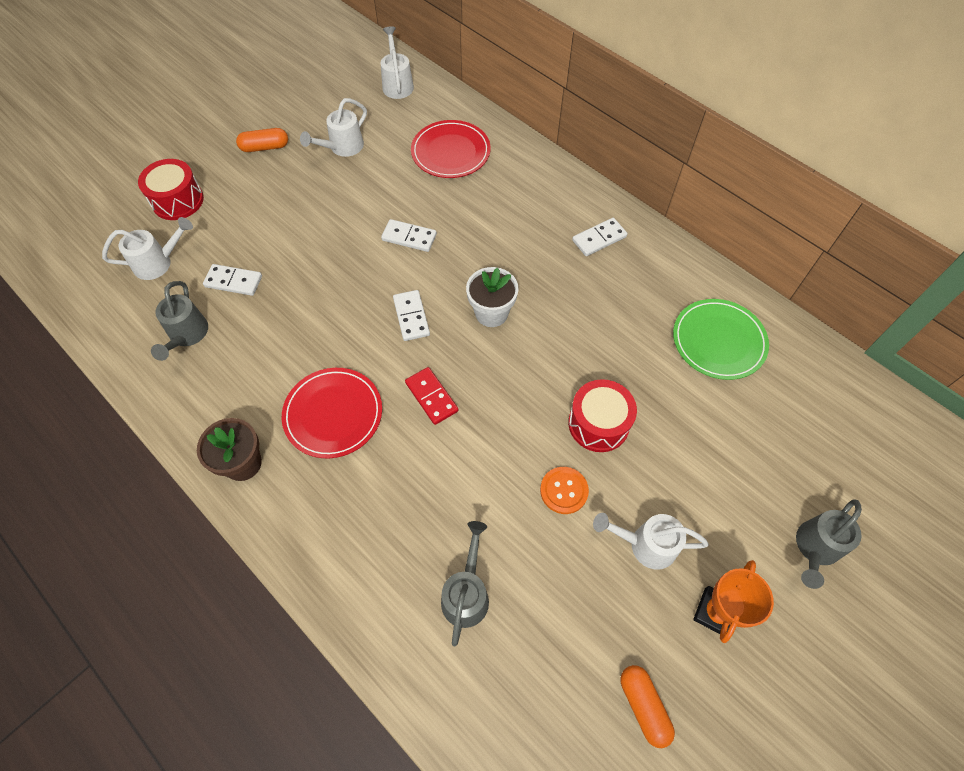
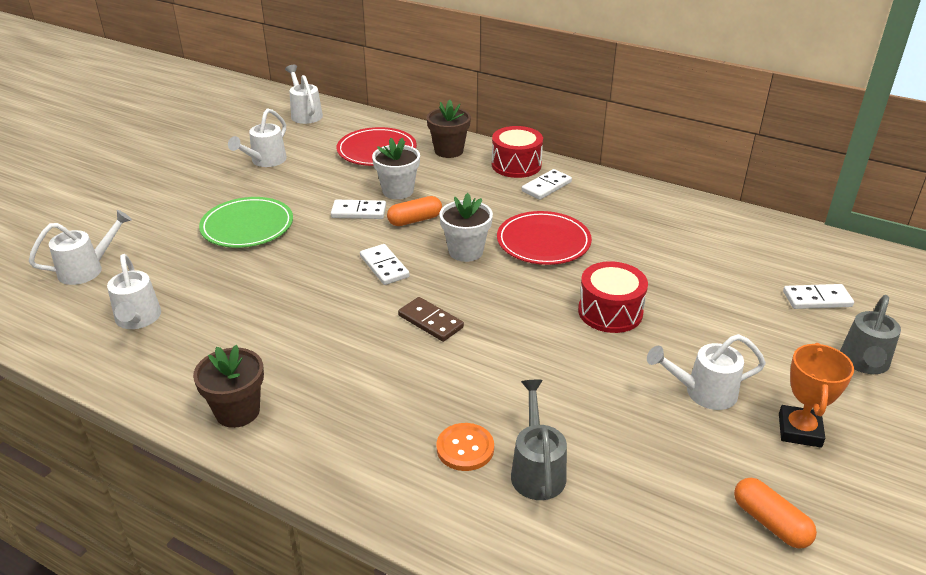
camera: 15 degrees left, 25 degrees down
red drum [138,159,204,220] -> red drum moved to [492,126,543,178]
grey watering can [151,281,208,361] -> white watering can [107,254,161,329]
white domino [203,264,262,296] -> white domino moved to [783,284,854,309]
orange capsule [236,128,288,152] -> orange capsule moved to [387,196,442,226]
red plate [282,368,382,458] -> red plate moved to [497,211,592,265]
red domino [405,367,458,425] -> brown domino [398,297,464,342]
orange button [540,467,589,514] -> orange button moved to [437,423,494,471]
green plate [673,299,769,380] -> green plate moved to [199,197,293,248]
none -> white flower pot [372,137,420,199]
none -> brown flower pot [426,100,471,158]

